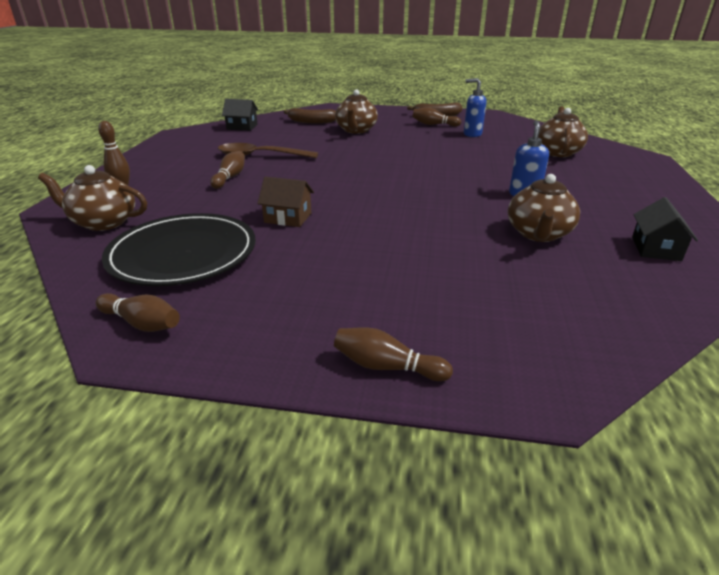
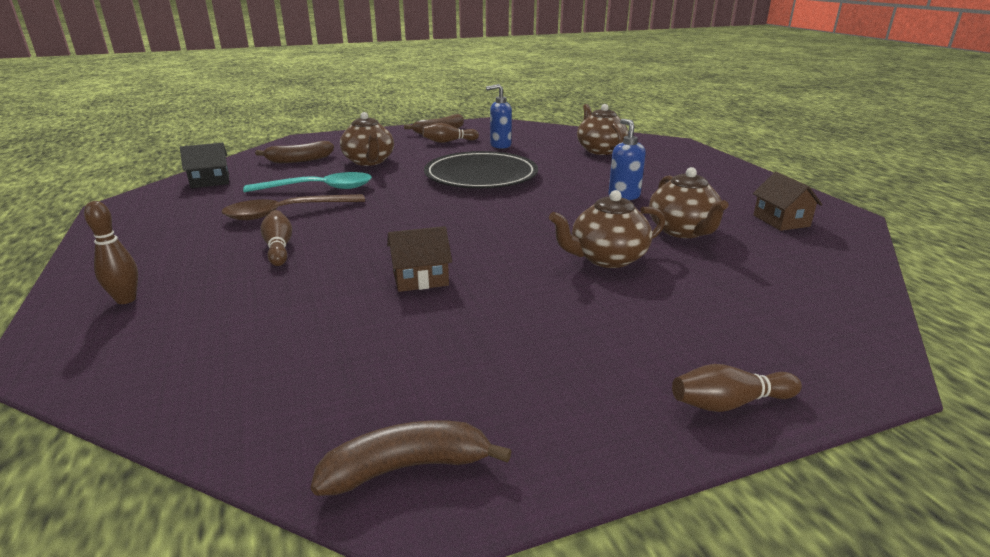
camera: 30 degrees left, 5 degrees down
brown teapot [38,165,147,231] -> brown teapot moved to [549,190,665,268]
brown bowling pin [95,293,180,332] -> brown banana [311,420,512,496]
black plate [102,213,256,286] -> black plate moved to [424,151,538,188]
black house [632,197,698,261] -> brown house [753,172,823,231]
none -> turquoise spoon [243,172,372,192]

